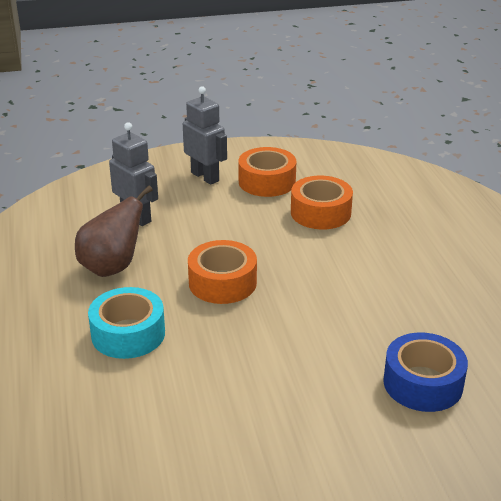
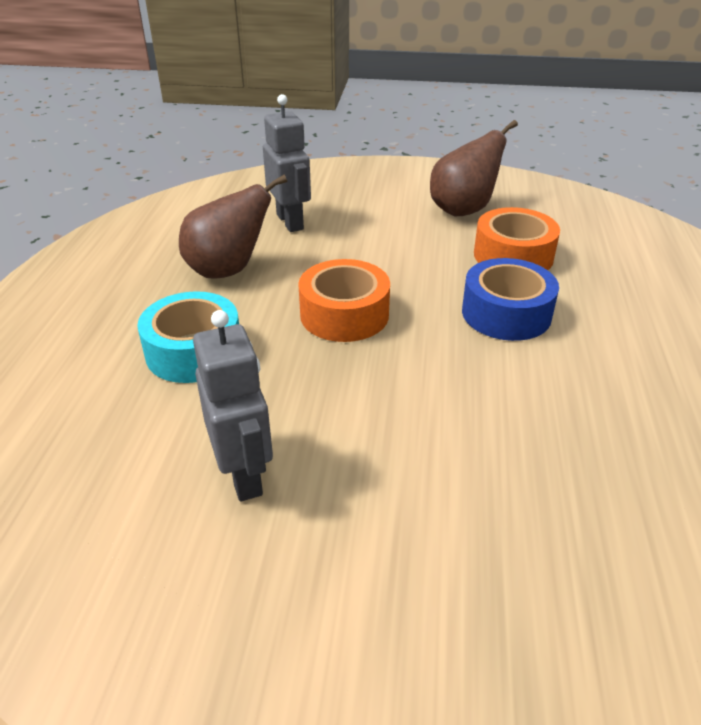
camera: 20 degrees right, 5 degrees up
grey robot [183,86,227,185] -> grey robot moved to [193,310,273,502]
orange tape [238,147,296,197] -> brown pear [430,120,518,216]
blue tape [383,333,468,412] -> blue tape moved to [462,258,559,341]

